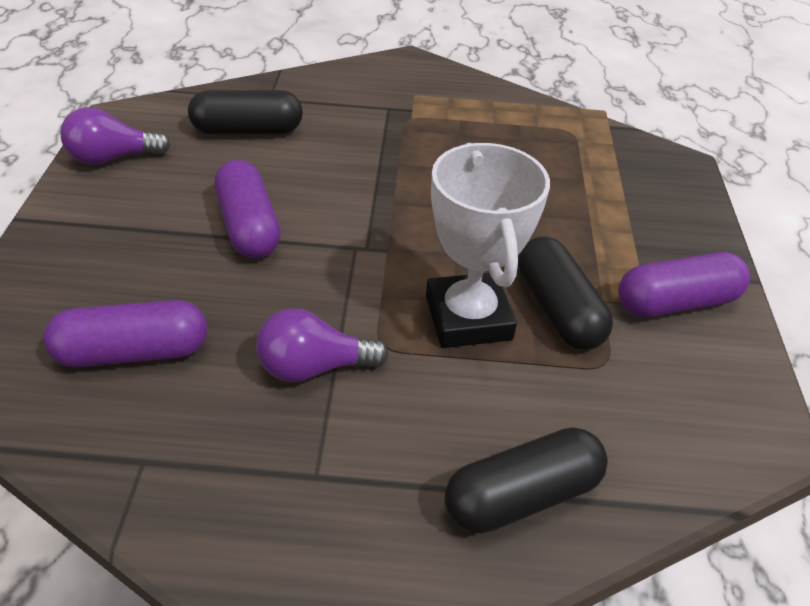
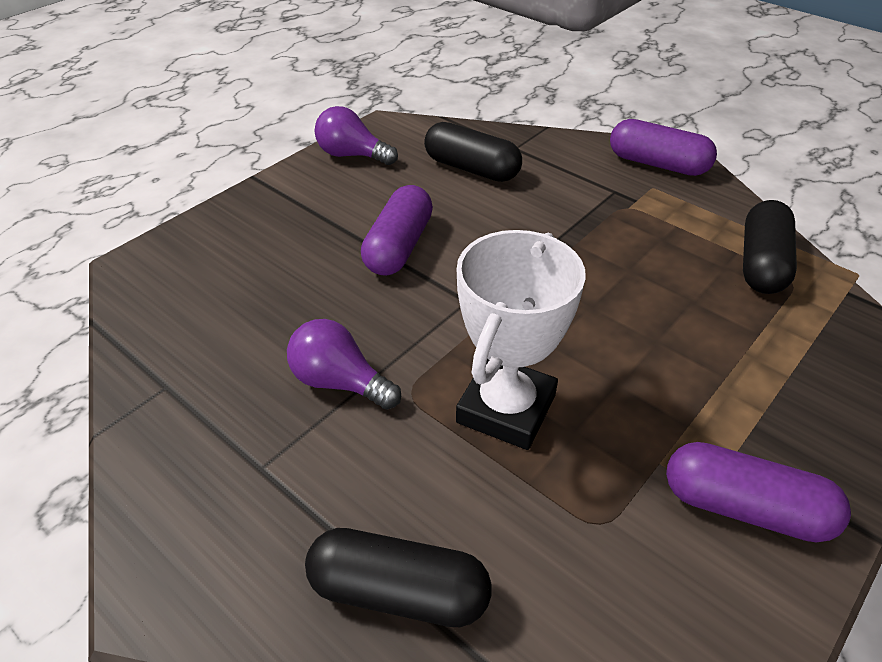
camera: 40 degrees right, 0 degrees up
purple capsule [43,300,207,367] -> purple capsule moved to [610,119,717,176]
black capsule [518,236,613,350] -> black capsule moved to [743,200,797,294]

